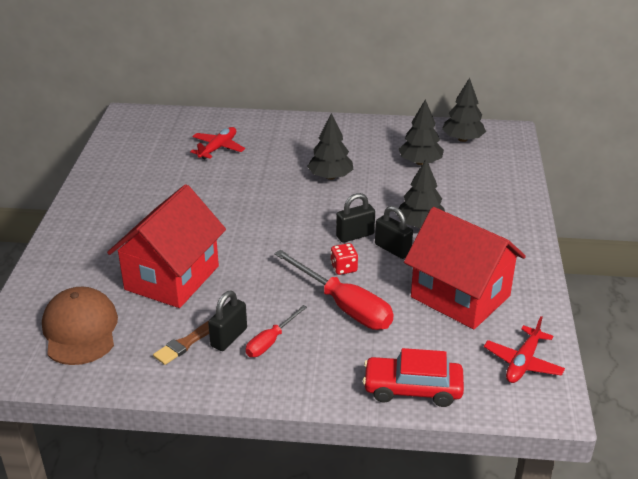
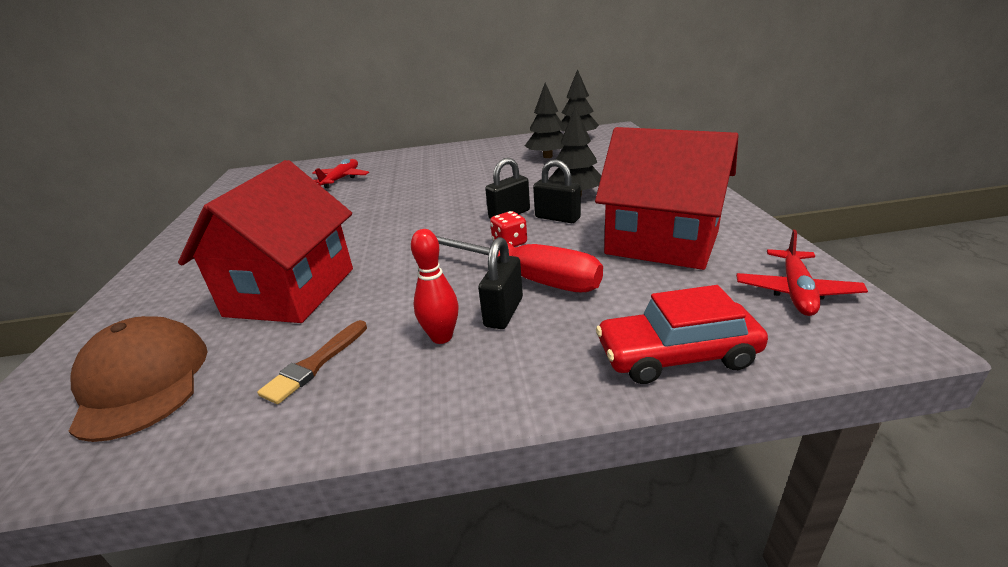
camera: 10 degrees left, 5 degrees down
black padlock [208,291,247,351] -> black padlock moved to [478,237,523,329]
red screwdriver [246,305,307,357] -> red bowling pin [411,229,459,344]
black tree [307,113,354,180] -> none

